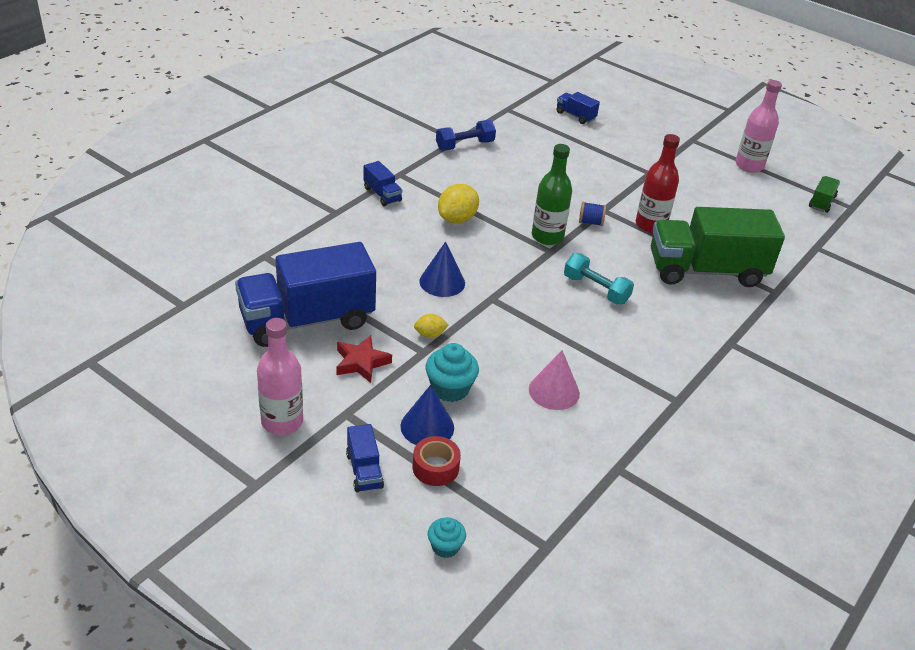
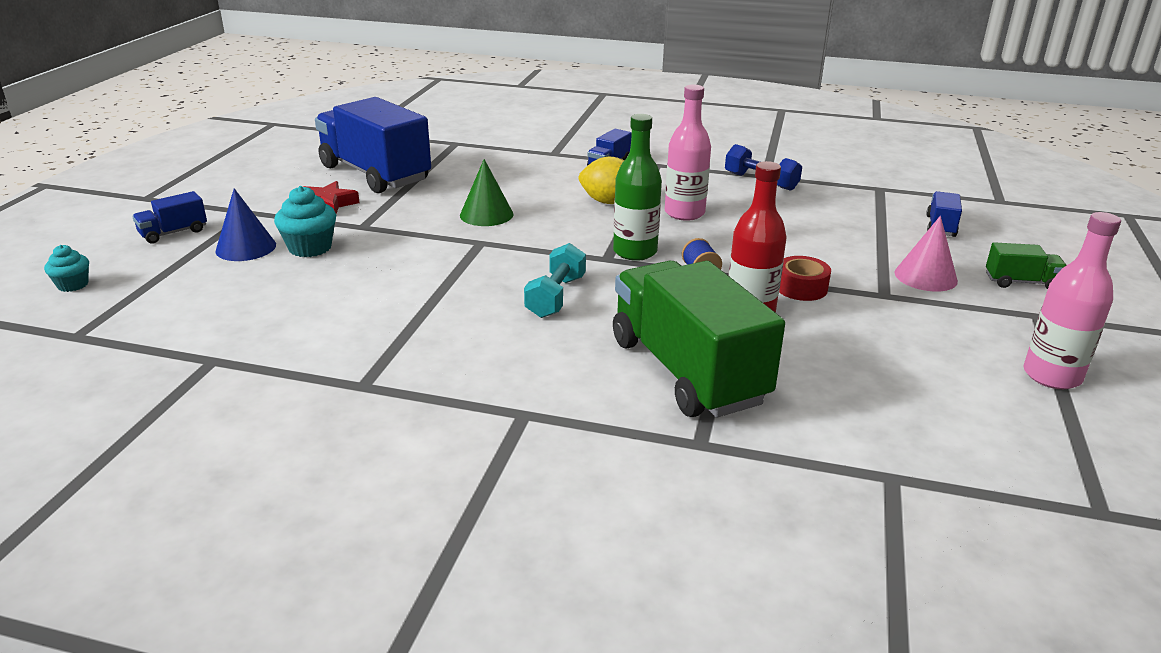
camera: 70 degrees right, 10 degrees down
pink bottle [257,318,303,435] -> pink bottle moved to [665,85,711,221]
red tape [413,436,461,486] -> red tape moved to [779,256,831,301]
yellow lemon [414,314,448,338] -> none
blue cone [419,241,465,297] -> green cone [460,159,513,226]
pink cone [529,350,580,410] -> pink cone moved to [895,216,958,292]
green truck [809,176,840,213] -> green truck moved to [986,242,1066,289]

